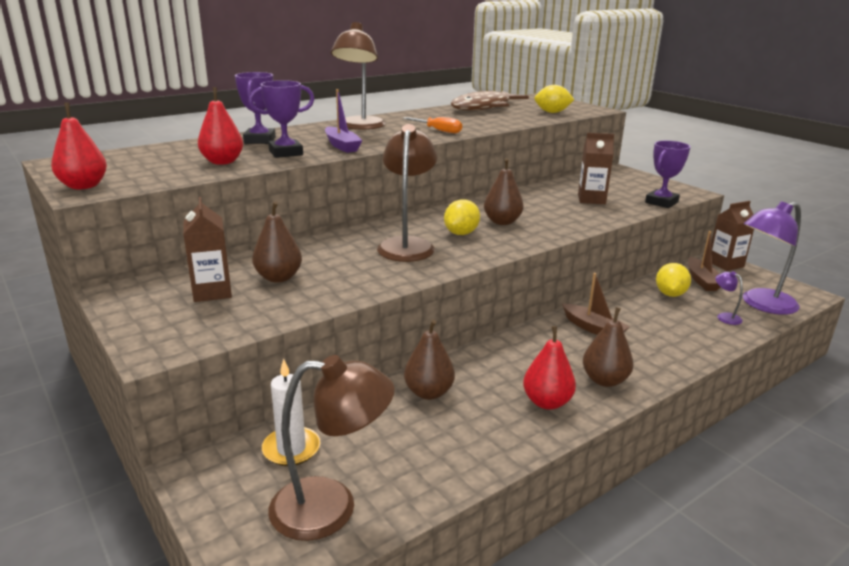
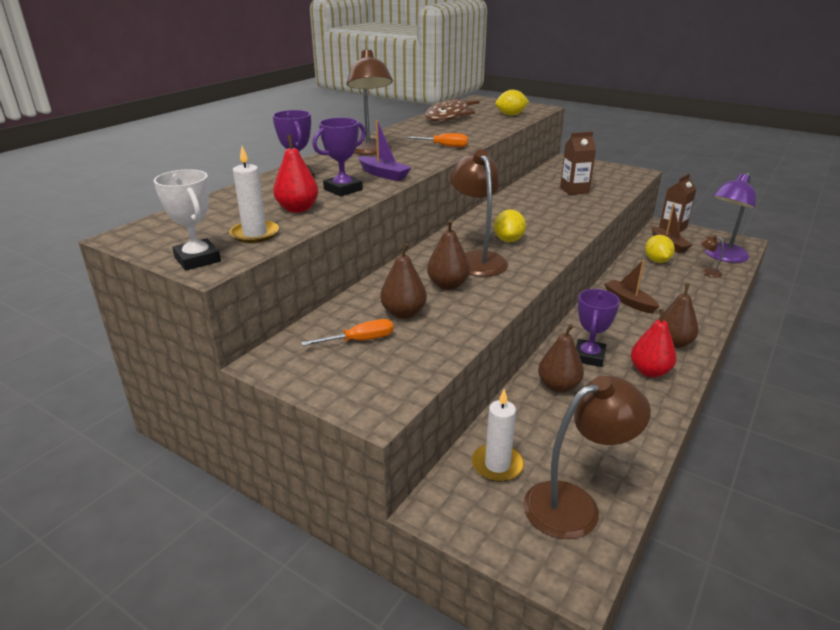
camera: 20 degrees left, 5 degrees up
red pear [51,102,107,189] -> white trophy [154,169,221,271]
brown carton [183,197,232,302] -> orange screwdriver [301,319,393,346]
brown pear [484,158,524,225] -> brown pear moved to [427,220,470,290]
brown boat [562,273,630,335] -> brown boat turned 150 degrees counterclockwise [604,260,659,314]
purple trophy [645,141,691,208] -> purple trophy moved to [576,289,620,367]
purple lamp [715,271,743,325] -> brown lamp [700,235,724,278]
none -> white candle [230,146,279,243]

